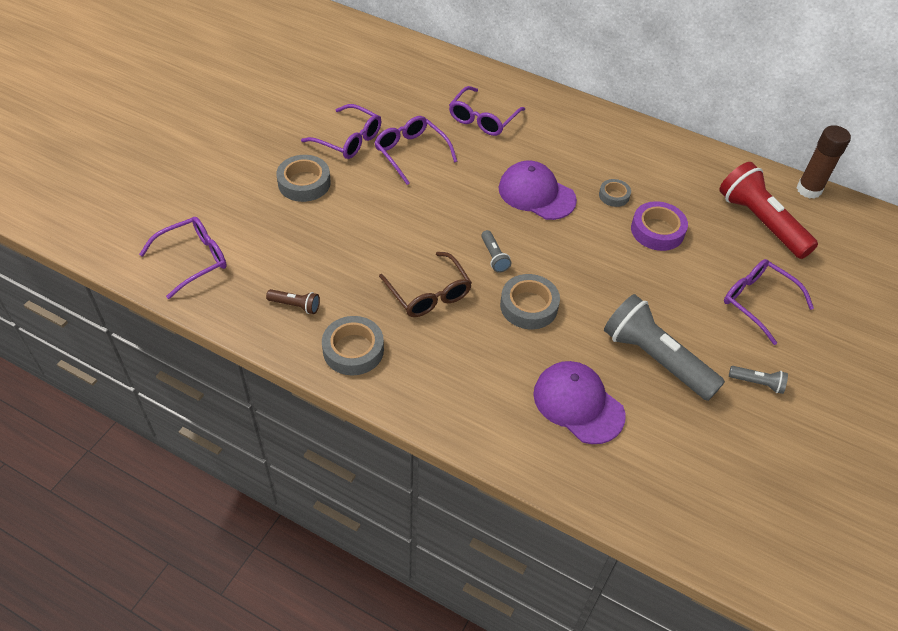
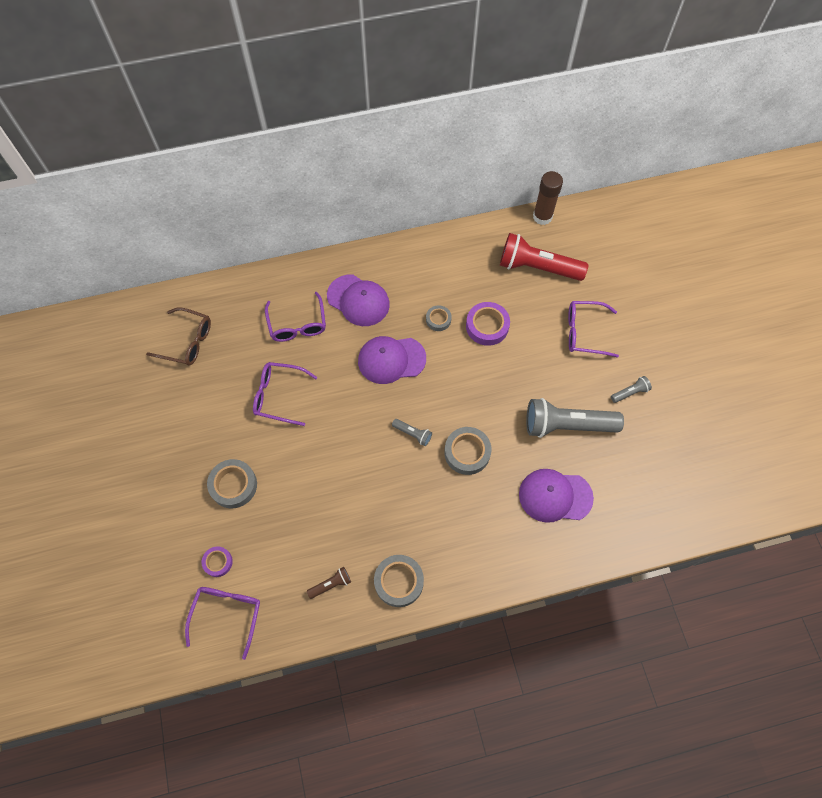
camera: 40 degrees left, 15 degrees up
purple glasses [301,104,381,159] -> none
brown glasses [379,252,472,317] -> brown glasses moved to [146,308,211,366]
none -> purple tape [202,546,233,577]
none -> purple cap [327,275,390,326]

